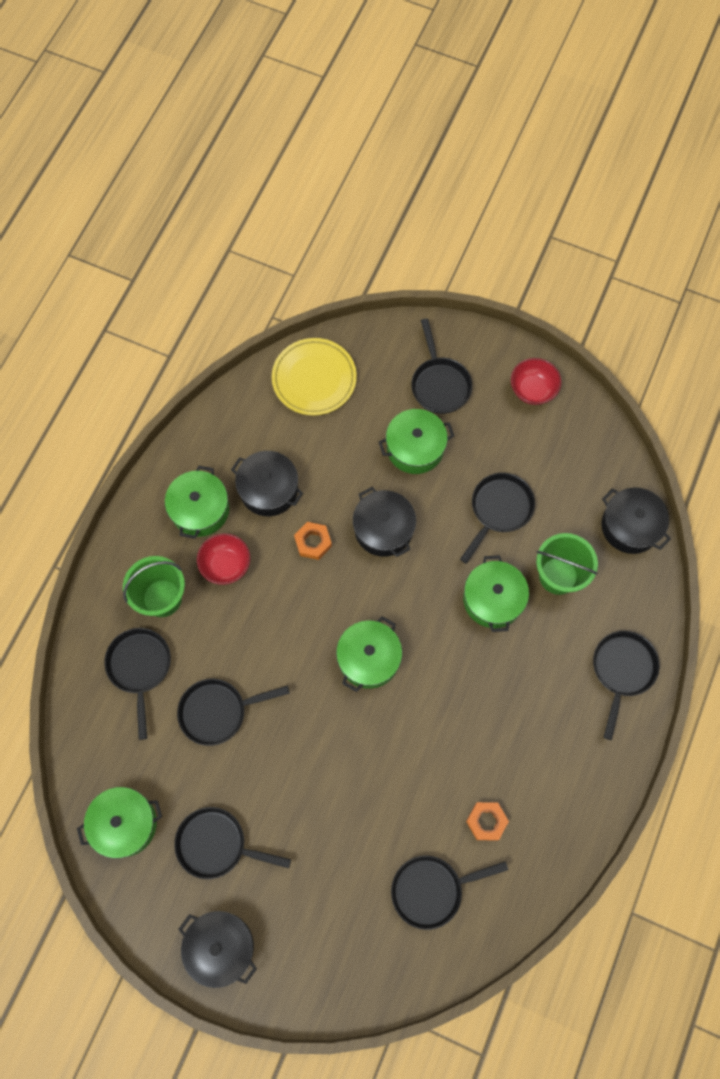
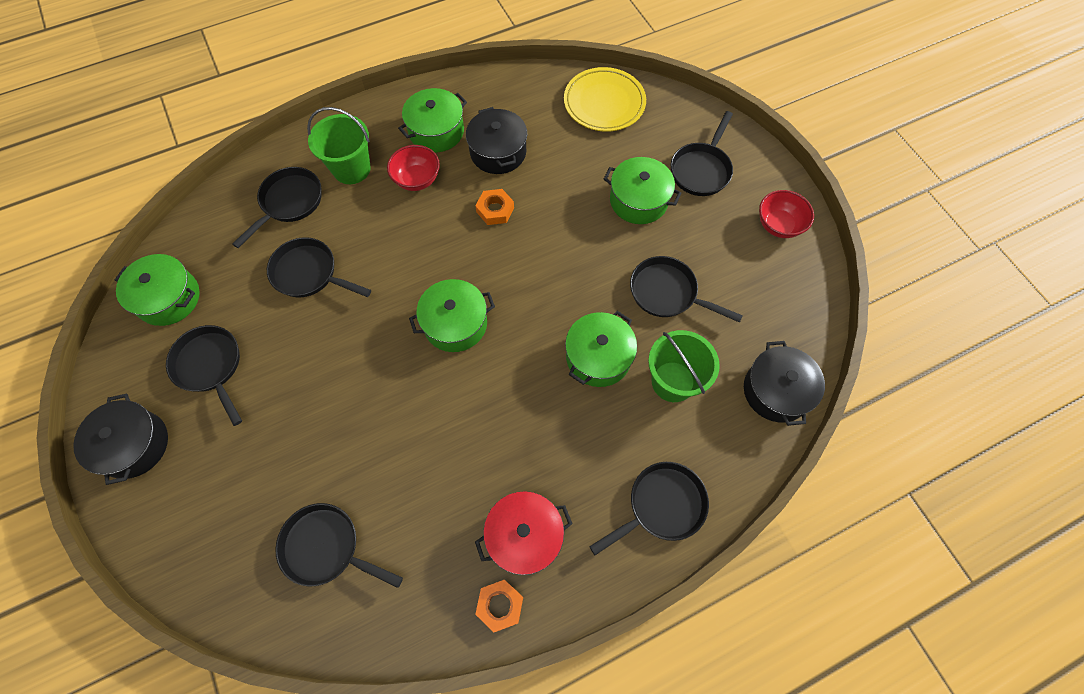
camera: 40 degrees right, 5 degrees down
black pot [353,487,416,557] -> none
black pan [460,473,535,564] -> black pan turned 135 degrees counterclockwise [630,256,743,323]
orange nut [466,802,509,841] -> orange nut moved to [475,580,523,632]
none -> red pot [475,491,572,575]

